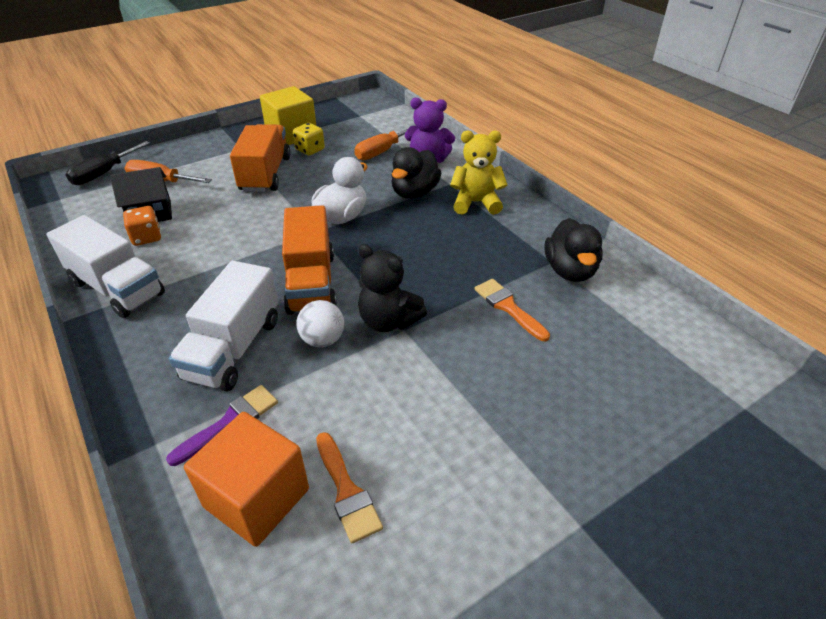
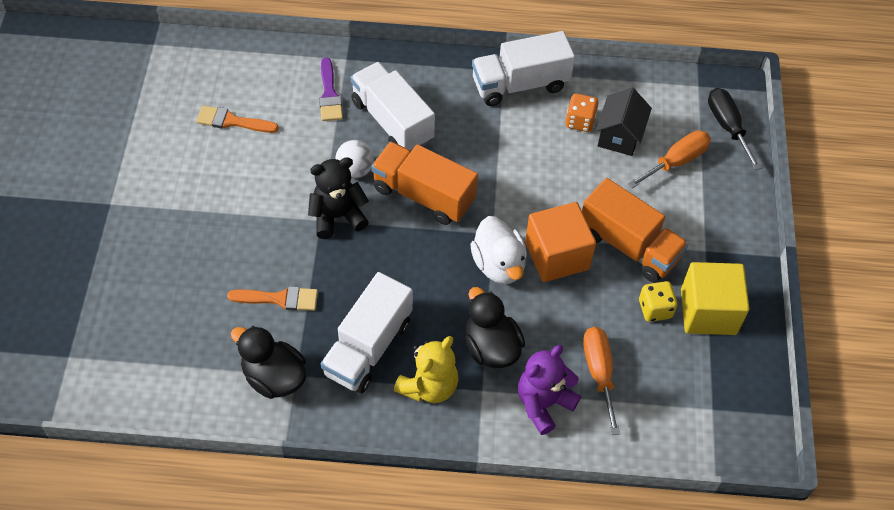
camera: 125 degrees right, 15 degrees up
orange cube [184,412,309,547] -> orange cube moved to [525,202,596,282]
none -> white truck [321,272,413,393]

